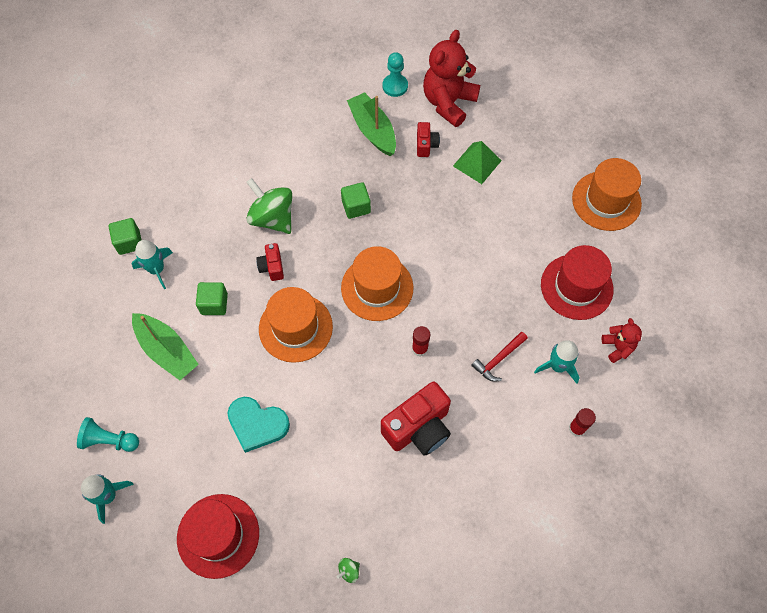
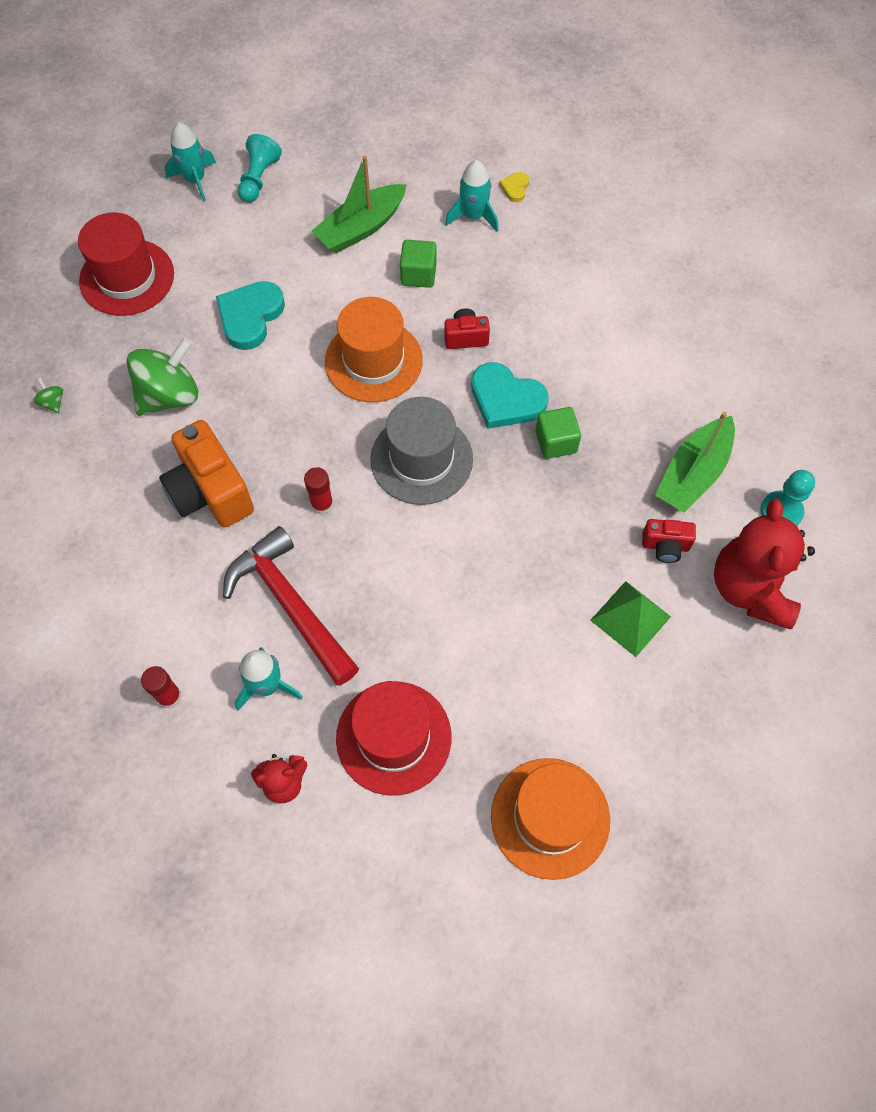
camera: 95 degrees right, 0 degrees up
green cube [109,218,141,255] -> yellow heart [499,172,529,202]
green spinning top [246,178,292,234] -> green spinning top moved to [127,337,198,416]
orange hat [341,246,413,321] -> grey hat [370,397,473,505]
green boat [347,92,396,156] -> green boat turned 150 degrees clockwise [655,412,735,513]
red camera [381,382,451,456] -> orange camera [159,420,254,528]
red teddy bear [423,30,480,127] -> red teddy bear turned 120 degrees counterclockwise [714,498,815,629]
red hammer [471,332,528,382] -> red hammer [223,526,359,686], size x1.90
none -> turquoise heart [471,362,549,429]

